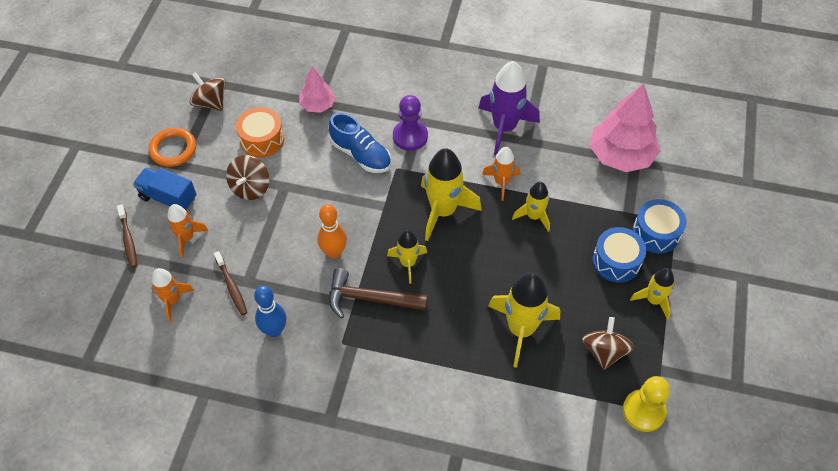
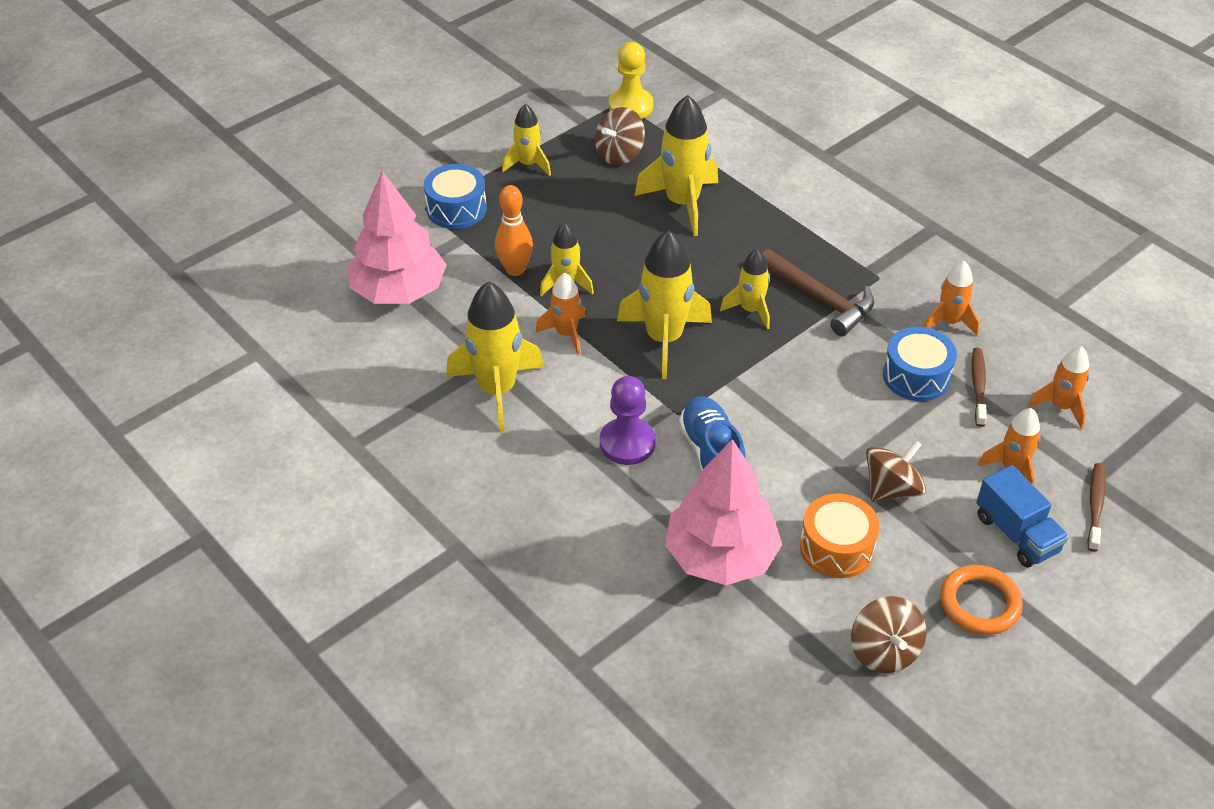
camera: 145 degrees left, 10 degrees down
blue bowling pin [254,285,287,337] -> orange rocket [924,261,979,335]
pink tree [299,66,336,113] -> pink tree [665,439,782,585], size x1.82
orange bowling pin [317,204,347,258] -> orange bowling pin moved to [495,185,533,276]
purple rocket [479,61,540,155] -> yellow rocket [446,281,544,433]
blue drum [592,227,646,283] -> blue drum moved to [883,327,957,401]

